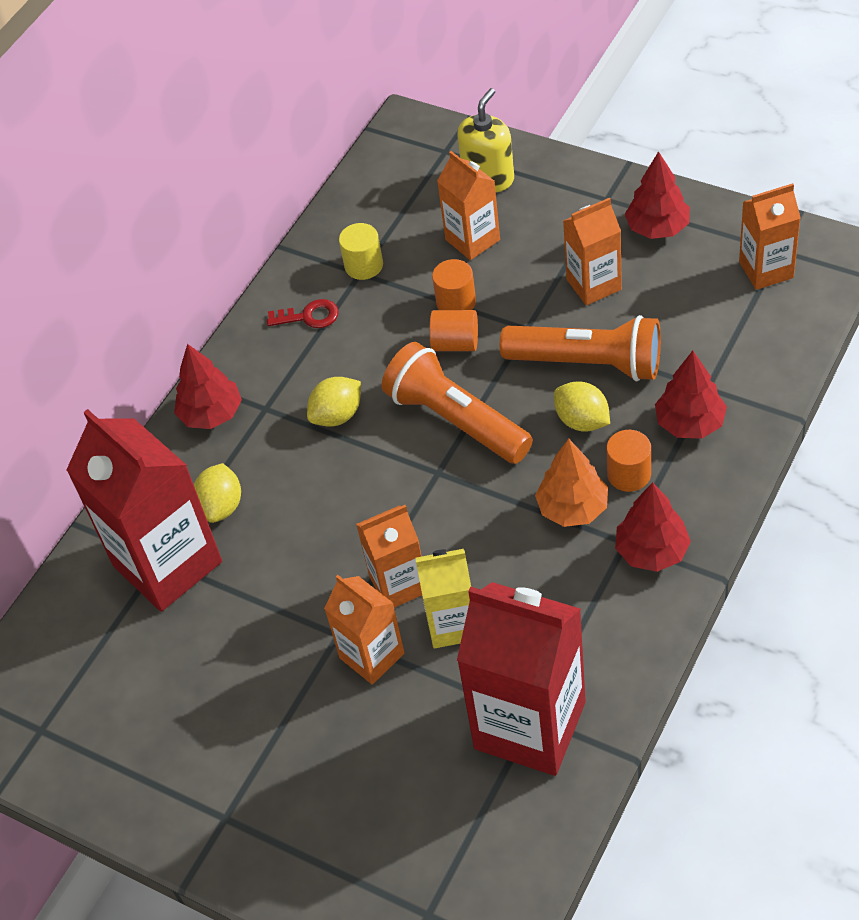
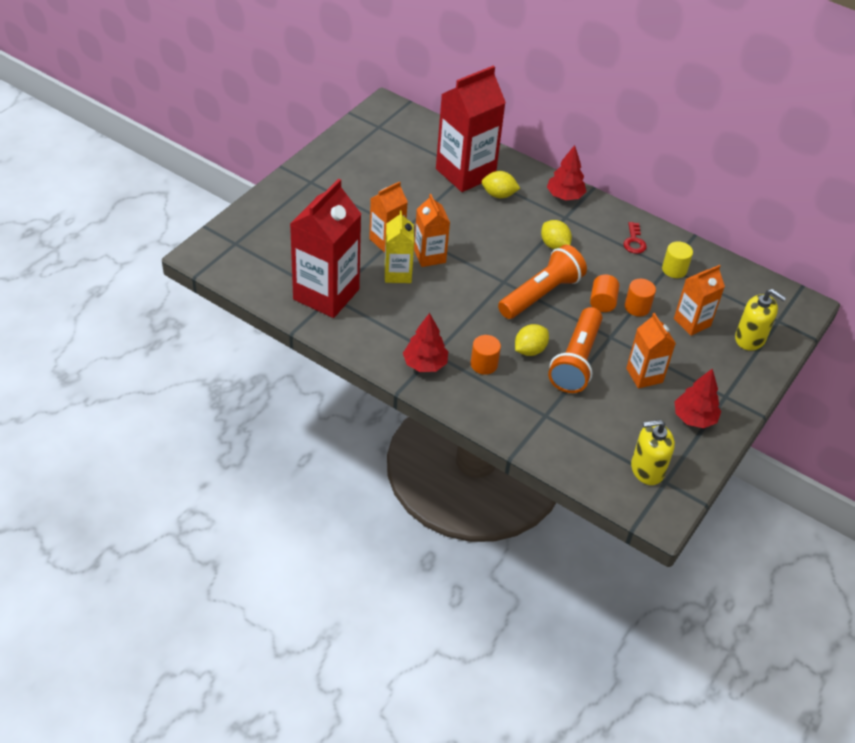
camera: 85 degrees right, 5 degrees down
orange tree [535,439,608,527] -> none
red tree [655,351,727,439] -> none
orange carton [739,183,801,290] -> yellow soap dispenser [631,420,675,485]

